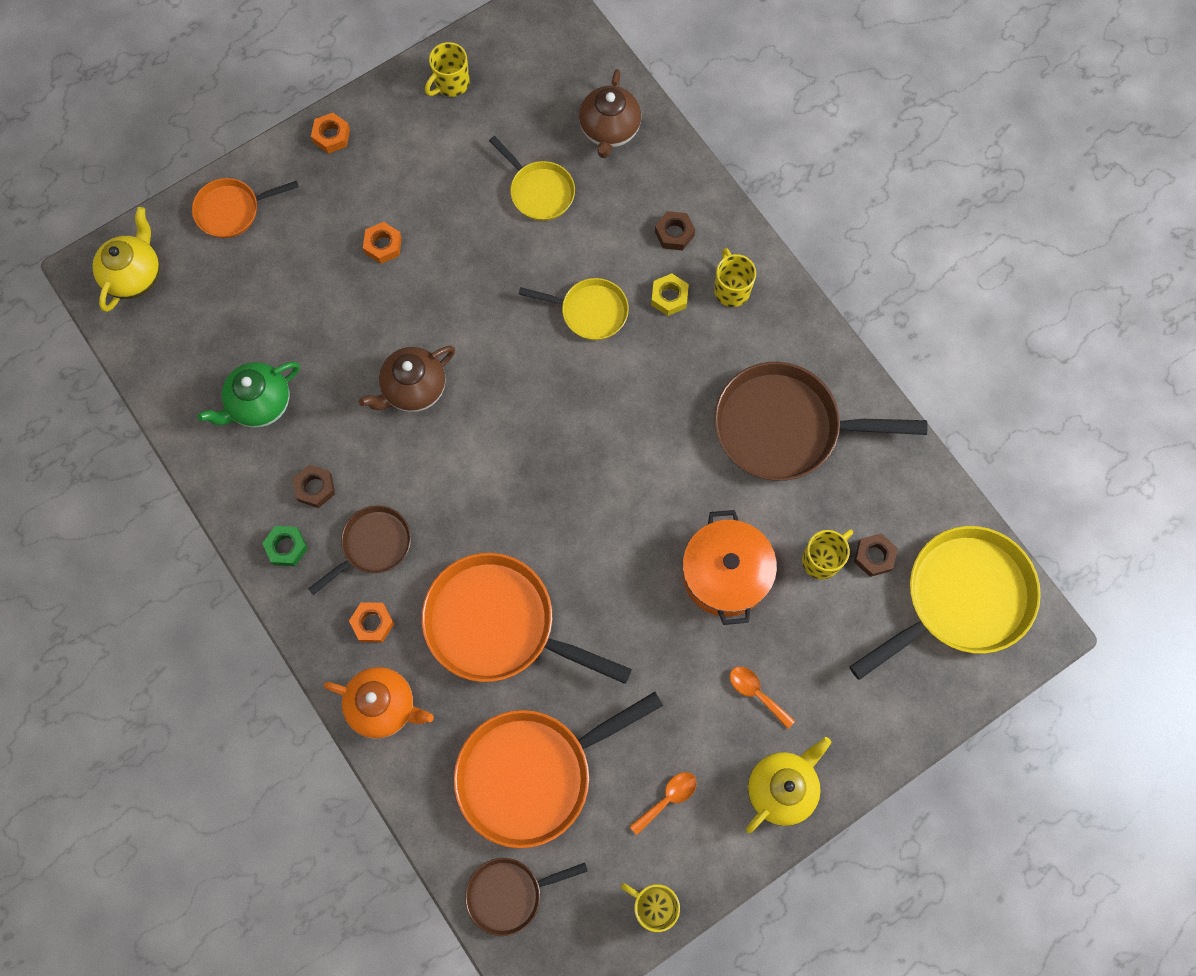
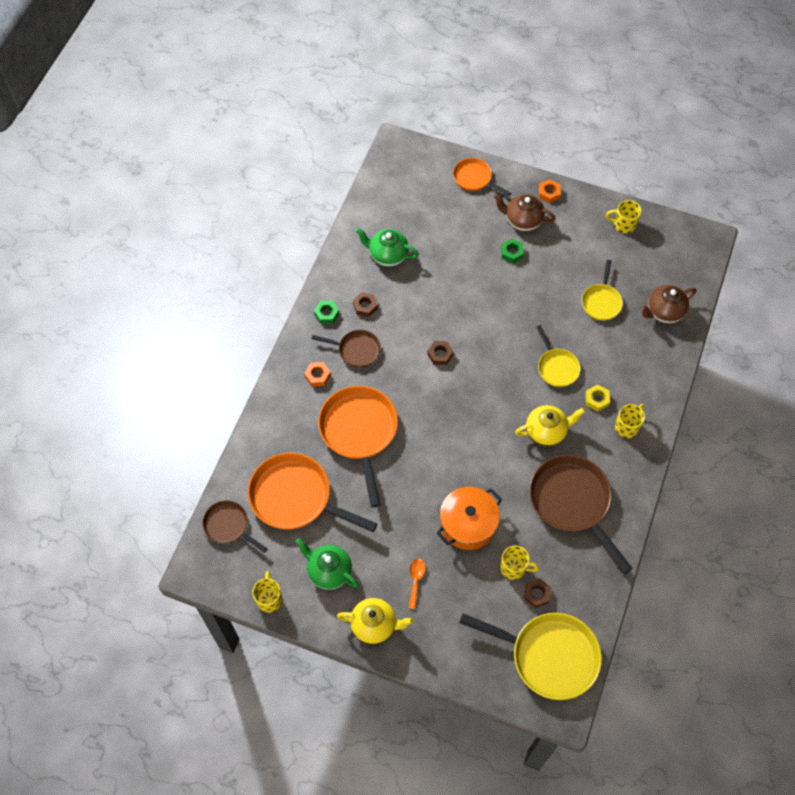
camera: 55 degrees right, 10 degrees down
yellow teapot [92,207,160,312] -> yellow teapot moved to [515,405,585,447]
orange teapot [324,667,434,738] -> none
brown teapot [359,346,455,412] -> brown teapot moved to [493,193,556,231]
orange nut [363,222,402,264] -> green nut [501,238,524,263]
orange spoon [629,772,697,835] -> green teapot [296,538,359,590]
brown nut [655,211,695,251] -> brown nut moved to [427,341,454,365]

